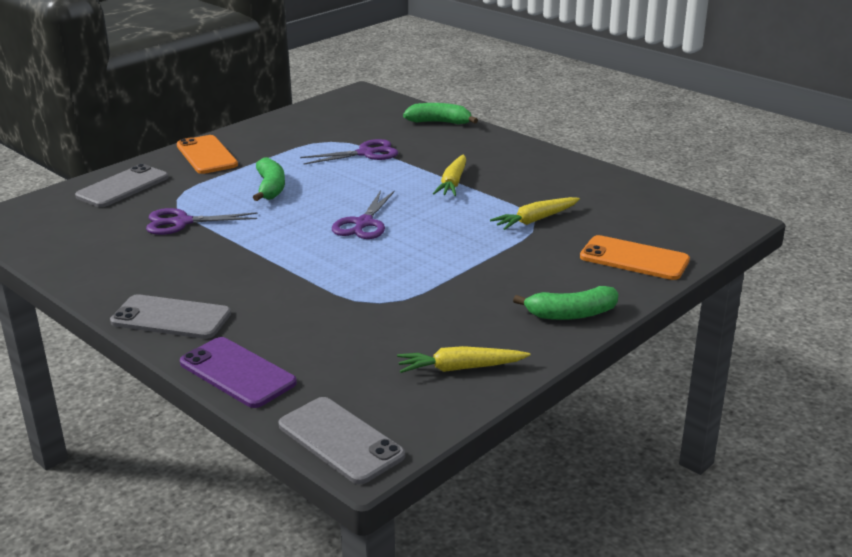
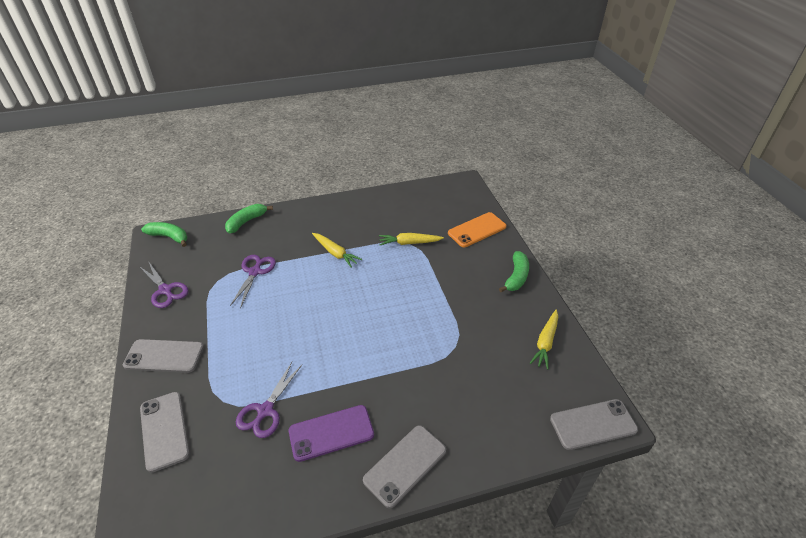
camera: 60 degrees left, 15 degrees up
orange phone [177,135,238,174] -> grey phone [123,339,204,373]
purple phone [180,337,297,408] -> purple phone moved to [289,405,374,462]
green banana [253,157,285,201] -> green banana moved to [141,222,187,247]
purple scissors [332,190,395,239] -> purple scissors moved to [139,261,188,308]
yellow carrot [490,197,580,230] -> yellow carrot turned 90 degrees clockwise [379,233,444,245]

